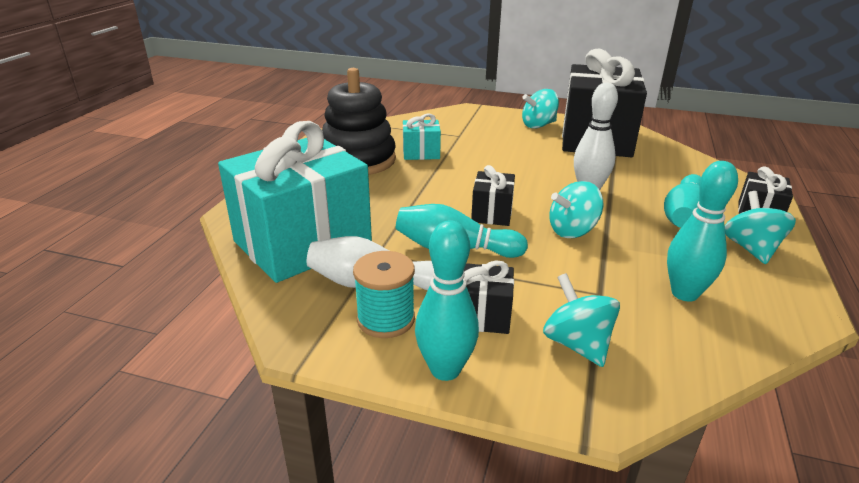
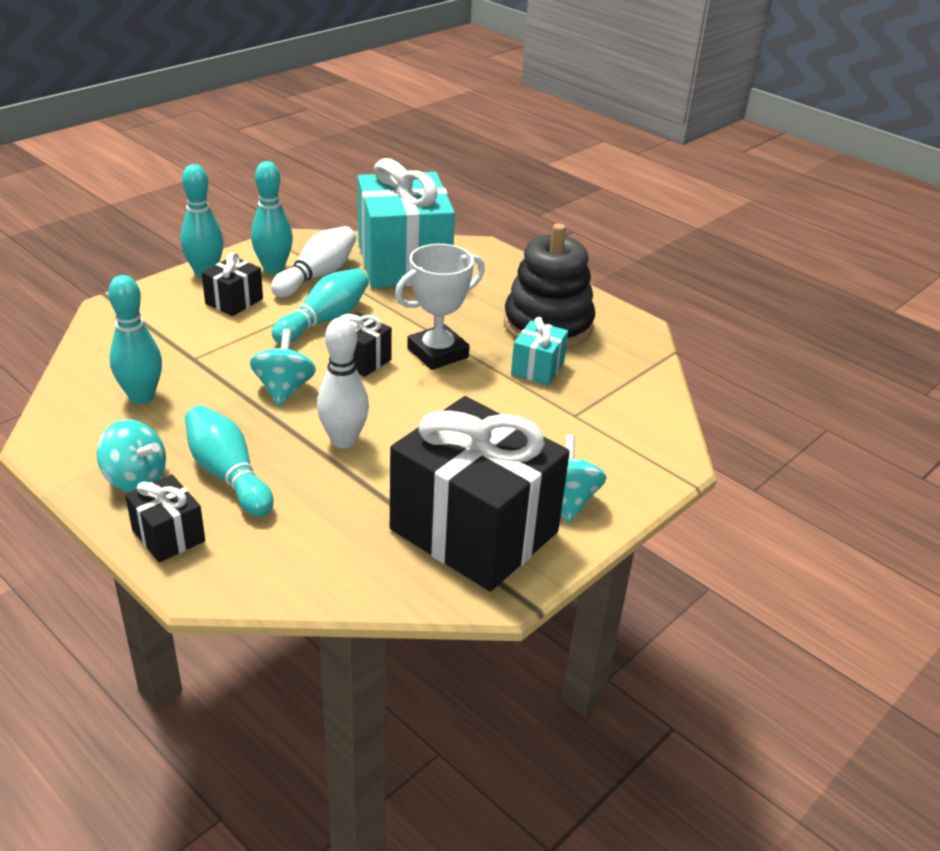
camera: 115 degrees right, 5 degrees up
turquoise spool [353,251,415,338] -> turquoise bowling pin [251,161,293,274]
turquoise spinning top [543,273,620,367] -> none
none -> white trophy [395,244,485,370]

